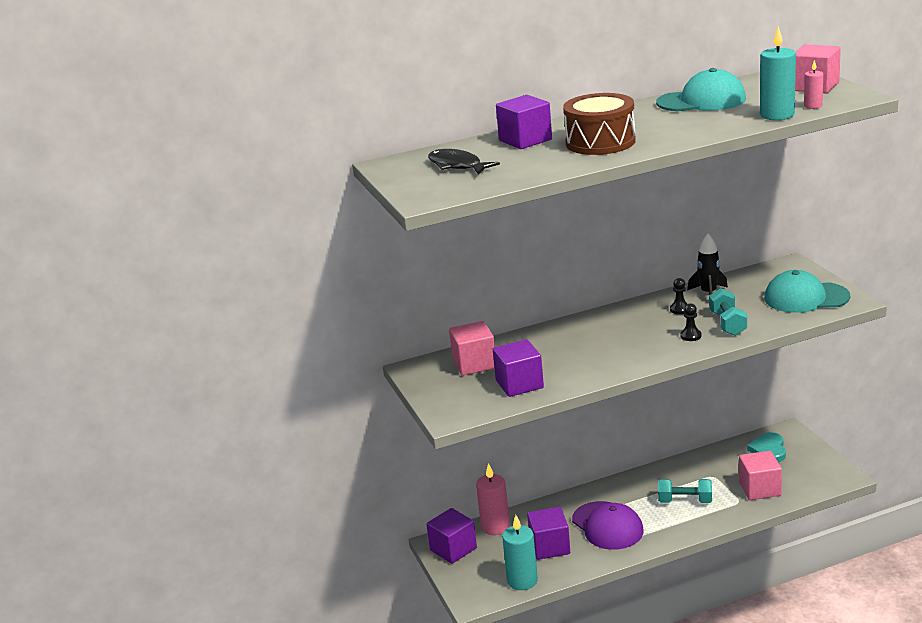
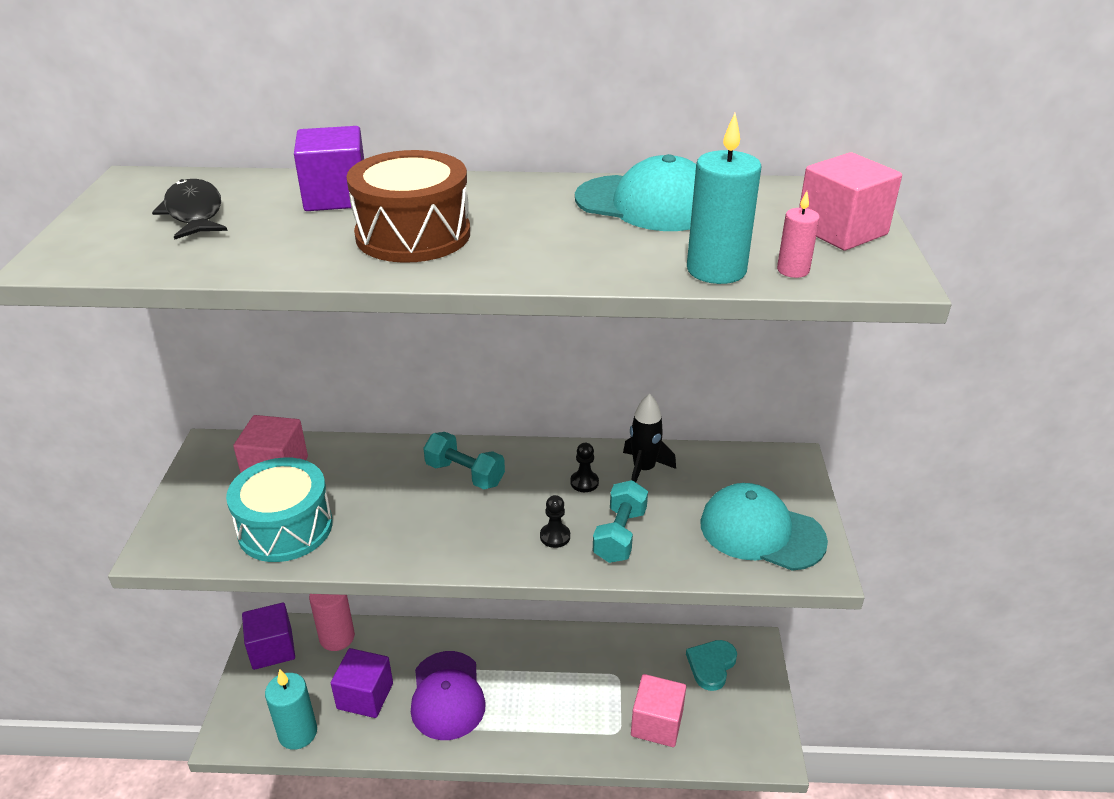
camera: 20 degrees right, 10 degrees up
purple cube [493,339,544,397] -> turquoise drum [226,457,333,562]
turquoise dumbbell [658,479,712,503] -> turquoise dumbbell moved to [423,432,505,489]

